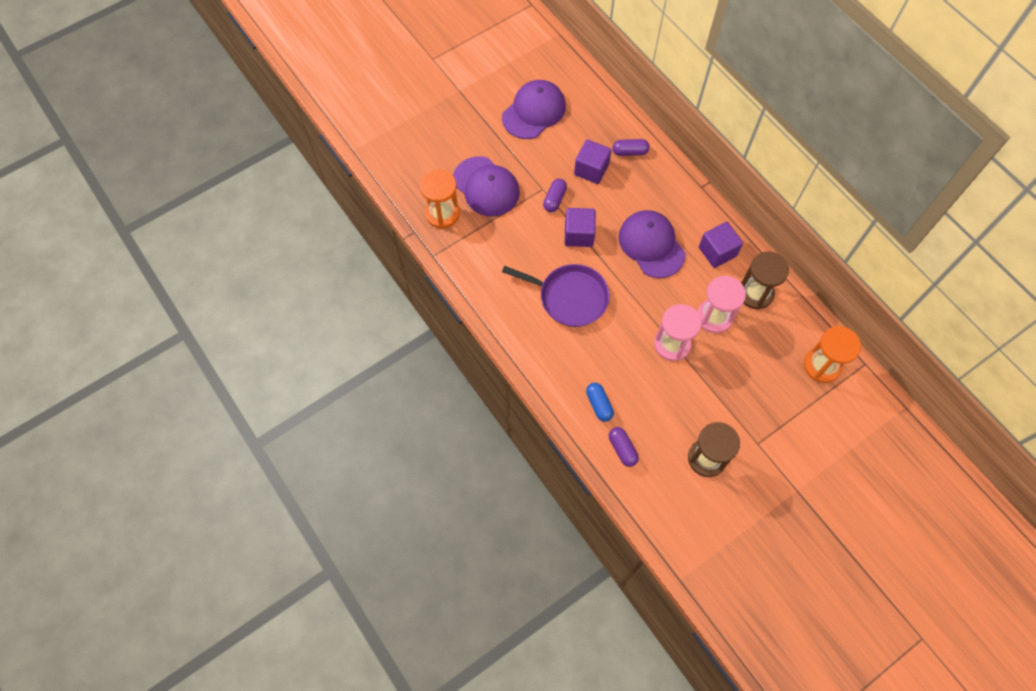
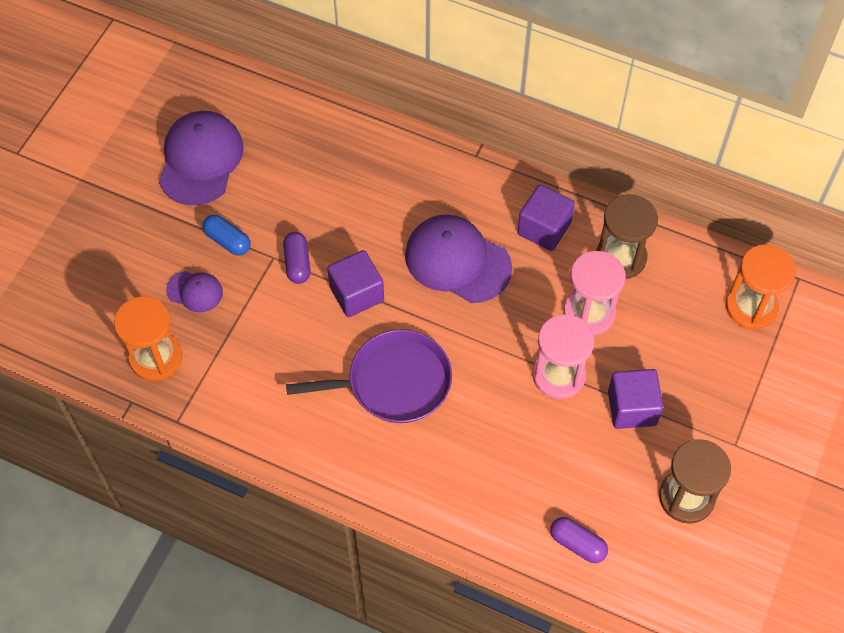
camera: 30 degrees left, 5 degrees down
purple cap [453,156,520,217] -> purple cap [166,271,223,312], size x0.51
purple cube [574,139,611,184] -> purple cube moved to [608,369,663,429]
blue capsule [586,383,614,422] -> blue capsule moved to [202,215,251,256]
purple capsule [613,139,650,156] -> none

